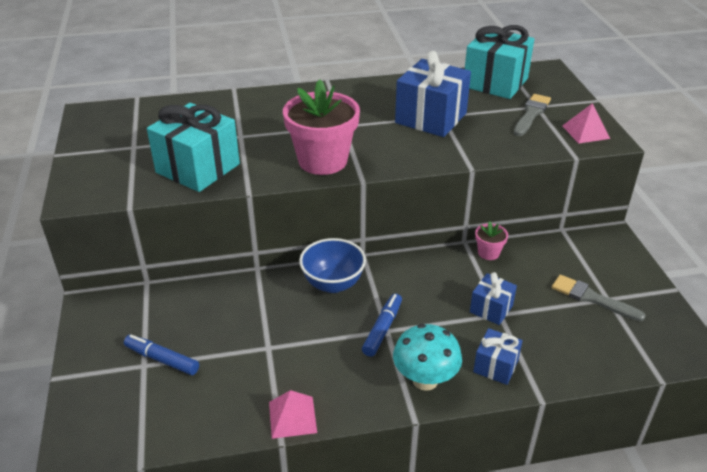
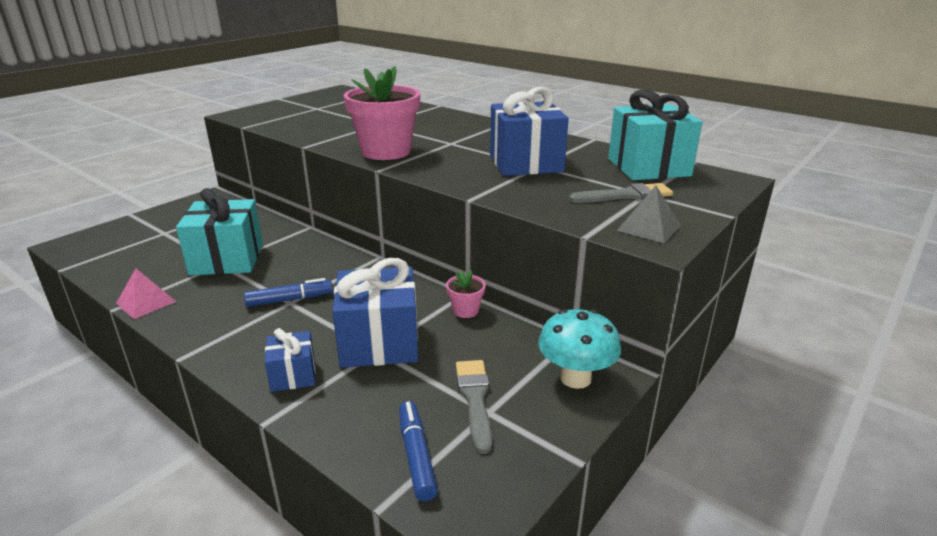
camera: 50 degrees right, 10 degrees down
blue marker [124,334,199,375] -> blue marker moved to [399,401,438,501]
turquoise gift [147,103,240,192] -> turquoise gift moved to [176,188,263,275]
blue bowl [299,238,366,293] -> none
turquoise mushroom [393,324,462,391] -> turquoise mushroom moved to [538,309,621,389]
blue gift [470,272,517,325] -> blue gift [332,258,418,368], size x1.89
pink pyramid [562,103,610,144] -> grey pyramid [617,186,681,243]

